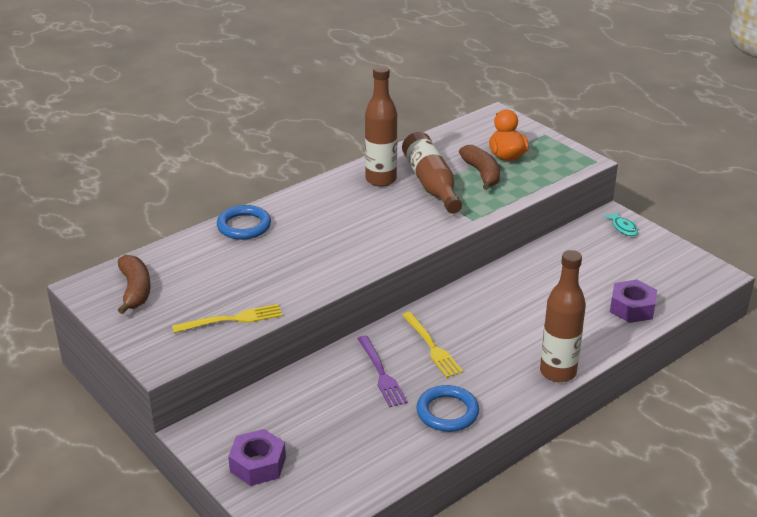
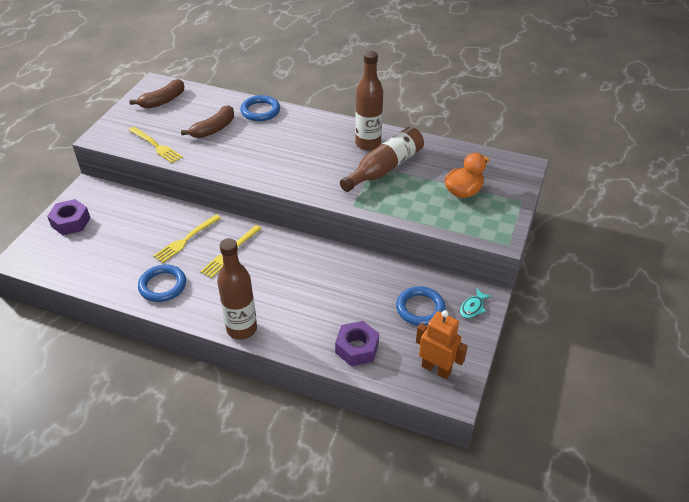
camera: 60 degrees right, 10 degrees up
purple fork [357,335,408,407] -> yellow fork [153,215,221,263]
brown banana [459,145,500,190] -> brown banana moved to [181,105,234,138]
none -> blue ring [396,286,445,326]
none -> orange robot [416,310,468,379]

